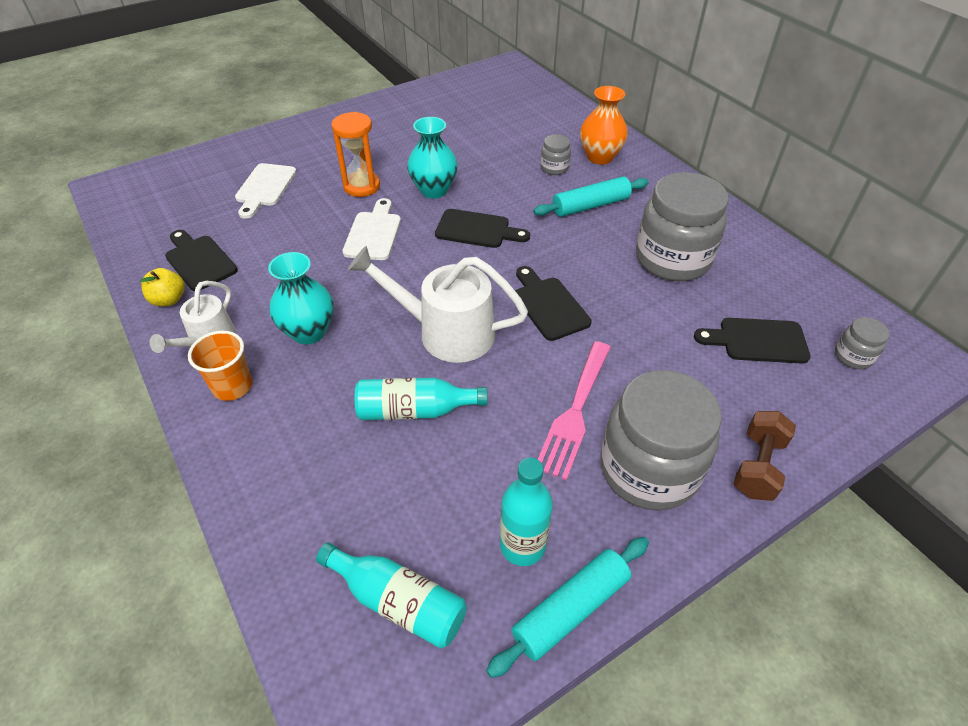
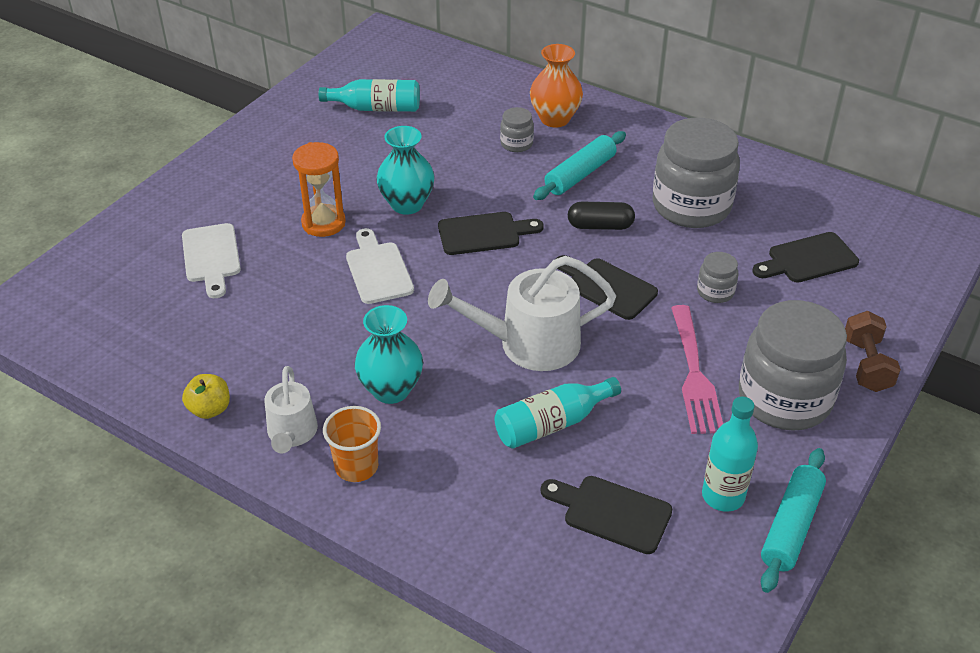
camera: 25 degrees left, 5 degrees down
black cutting board [165,230,238,291] -> black cutting board moved to [541,476,672,554]
turquoise bottle [316,542,467,649] -> turquoise bottle moved to [319,79,420,112]
grey jar [835,317,889,369] -> grey jar moved to [697,252,738,303]
none -> black capsule [568,202,635,230]

